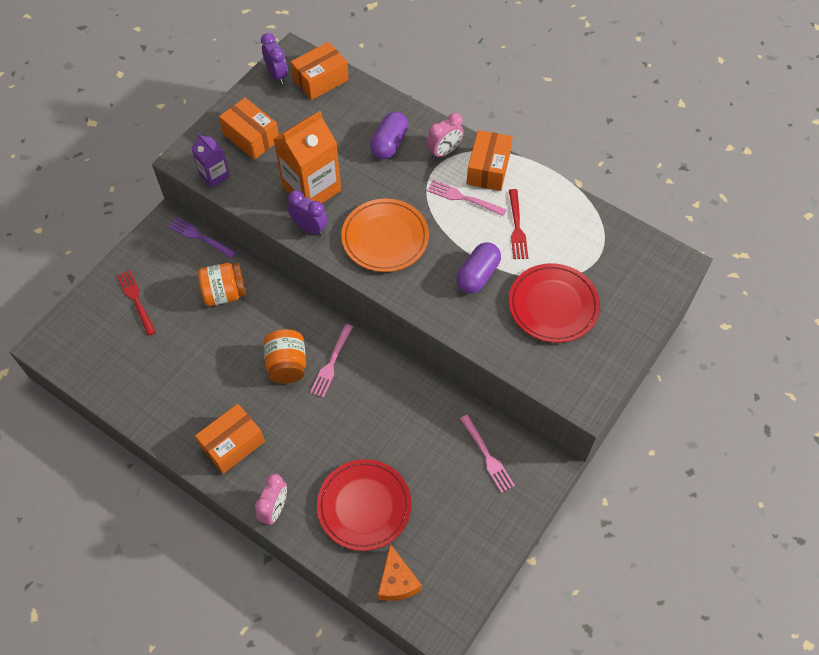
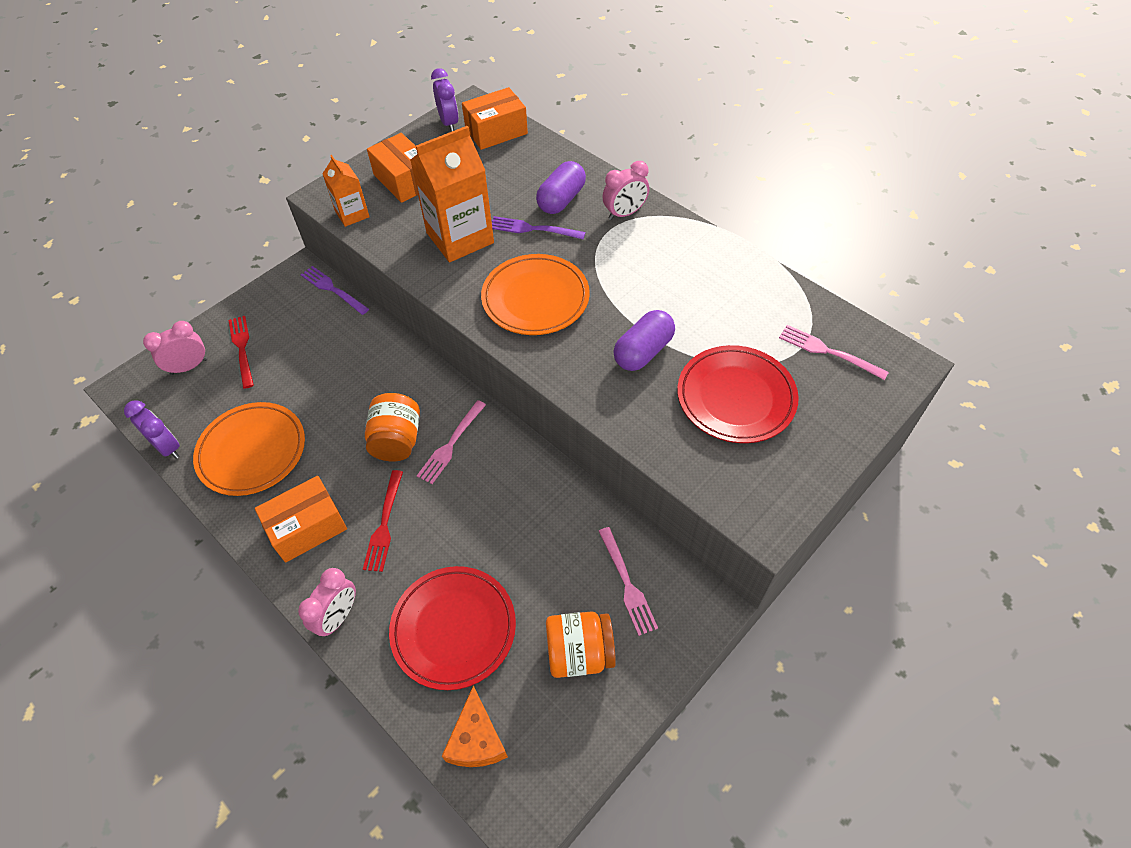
camera: 10 degrees right, 5 degrees down
purple carton [191,134,230,188] -> orange carton [322,155,370,227]
orange jar [198,263,246,306] -> orange jar moved to [546,611,616,678]
purple clock [288,190,328,236] -> purple clock moved to [124,400,180,459]
pink fork [427,180,507,216] -> pink fork moved to [779,325,889,380]
orange box [467,130,512,191] -> none
red fork [509,189,528,259] -> red fork moved to [363,470,403,572]
none -> pink clock [143,321,207,375]
none -> orange plate [193,402,305,496]
none -> purple fork [492,216,585,239]

